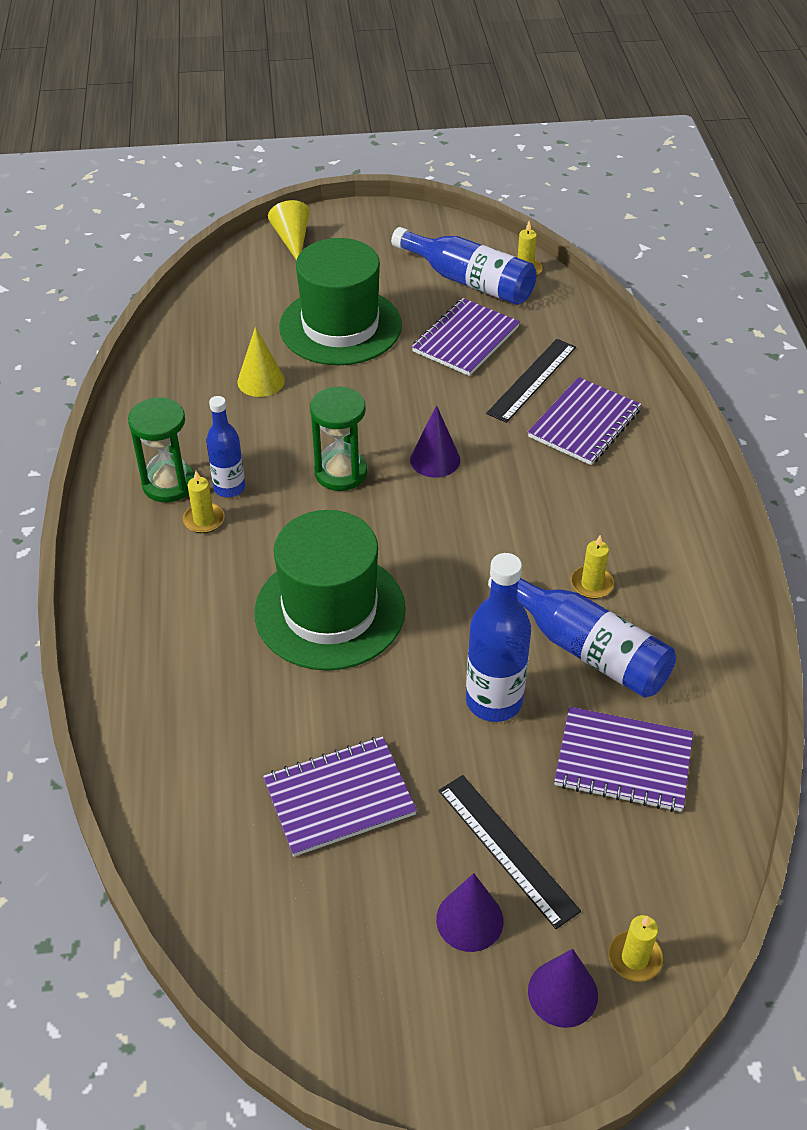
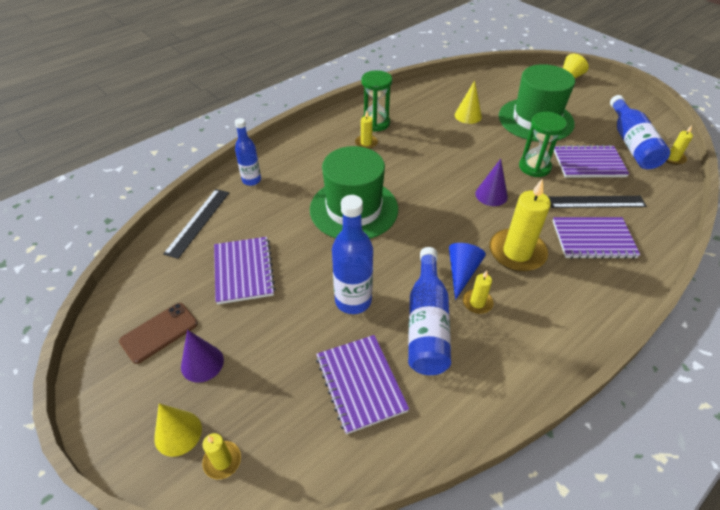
camera: 55 degrees right, 0 degrees up
blue bottle [206,396,245,497] -> blue bottle moved to [235,118,261,186]
purple notebook [263,736,417,857] -> purple notebook turned 45 degrees clockwise [214,237,276,305]
green hourglass [310,387,367,491] -> green hourglass moved to [519,112,567,177]
black ruler [439,775,581,929] -> black ruler moved to [163,189,229,259]
purple cone [528,949,598,1028] -> yellow cone [154,403,202,457]
none -> brown phone [119,303,198,364]
none -> blue cone [449,243,486,300]
none -> yellow candle [490,178,551,272]

